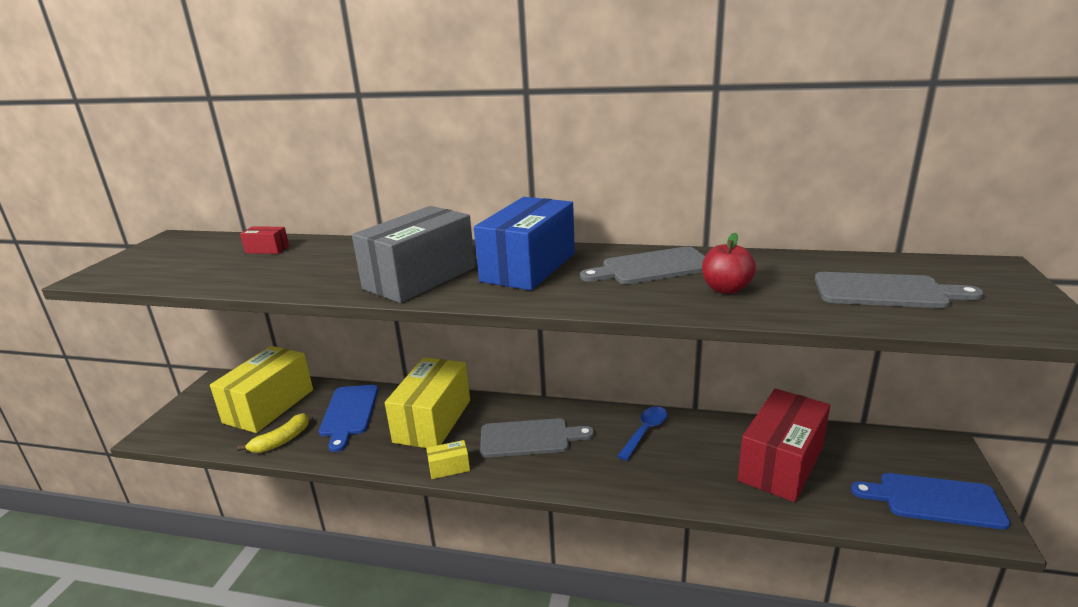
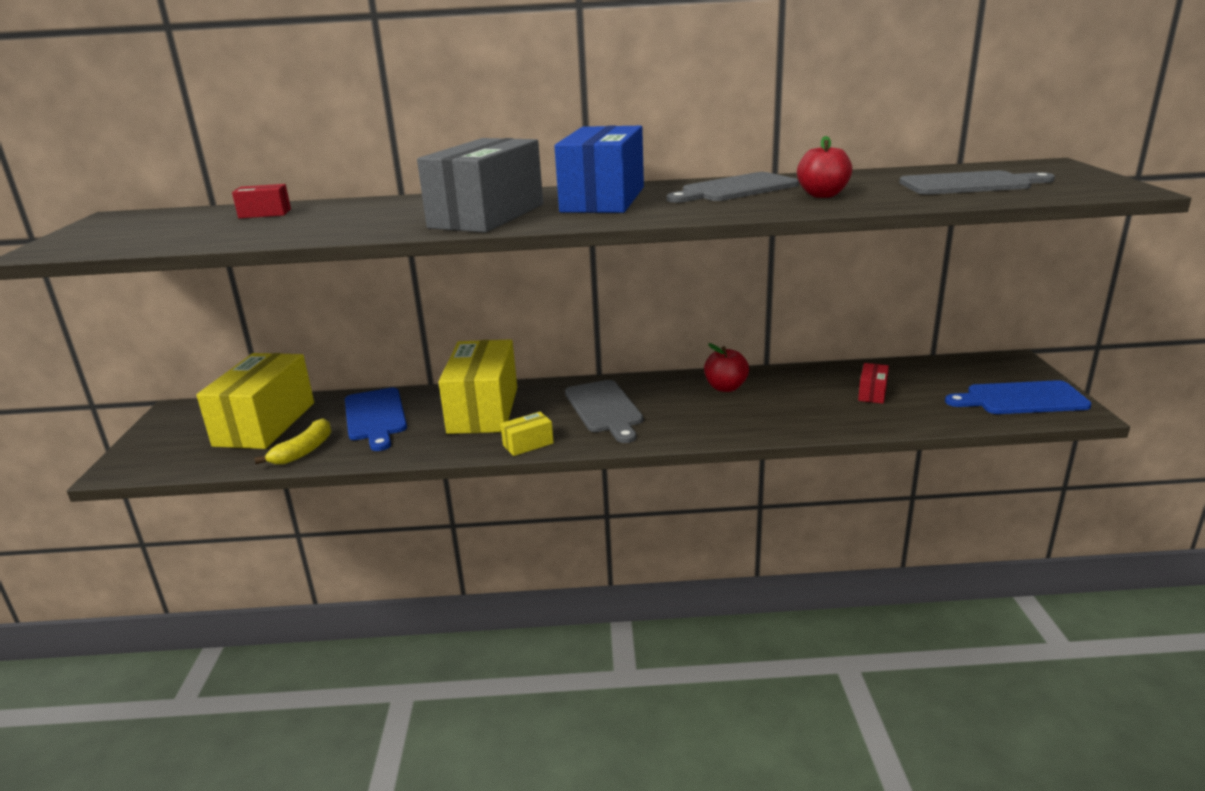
camera: 15 degrees left, 0 degrees up
grey cutting board [480,418,594,458] -> grey cutting board turned 90 degrees clockwise [565,380,643,443]
blue spoon [617,406,667,461] -> red apple [704,343,749,392]
red box [738,389,830,502] -> red box [858,363,889,404], size x0.42

